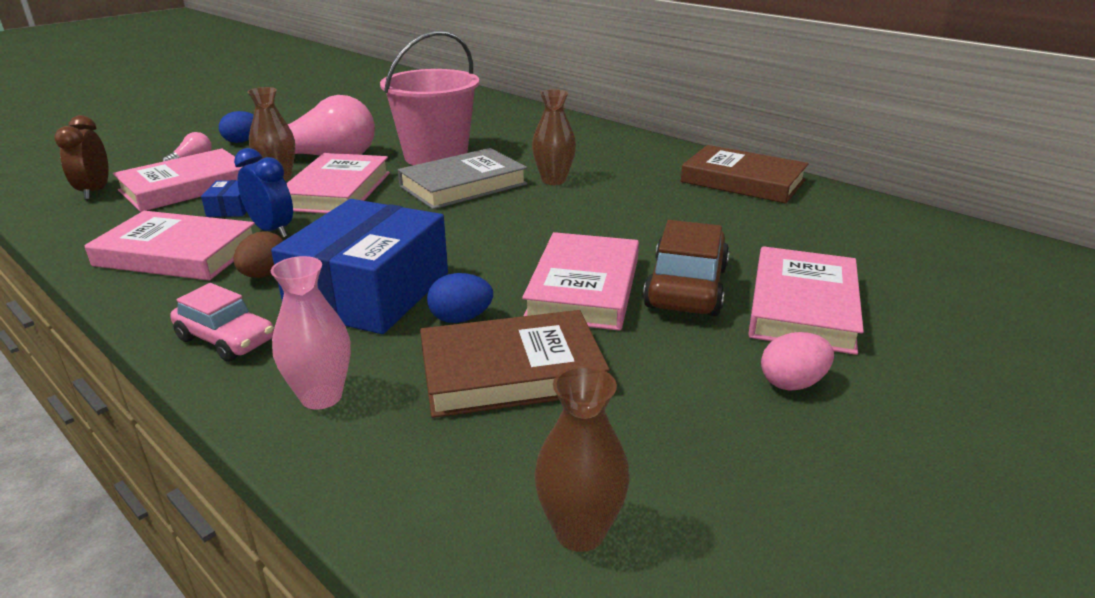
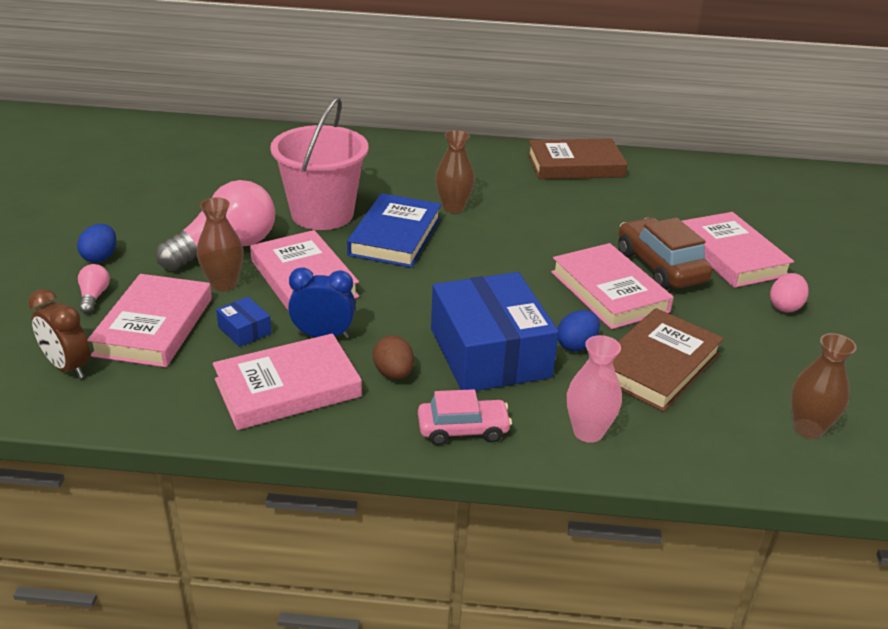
camera: 40 degrees left, 5 degrees up
grey book [398,148,527,209] -> blue book [347,193,441,268]

